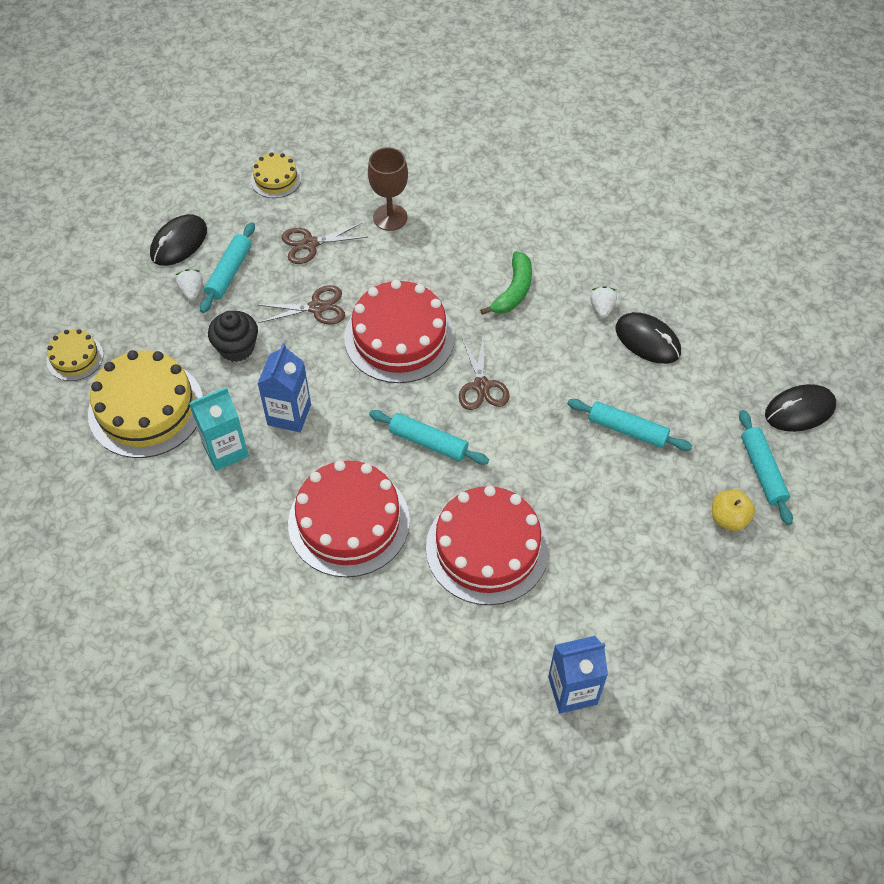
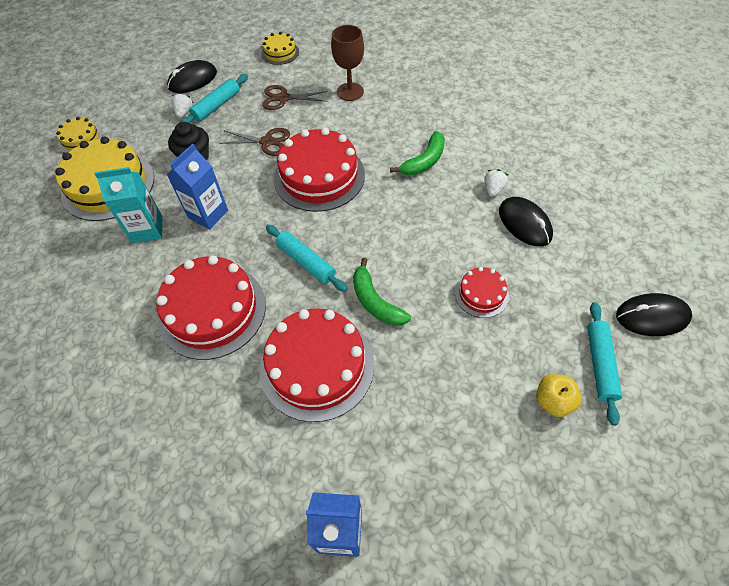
camera: 20 degrees right, 0 degrees up
brown scissors [459,336,510,410] -> none
turquoise rolling pin [567,399,692,451] -> red cake [455,267,509,318]
none -> green banana [353,258,411,326]

